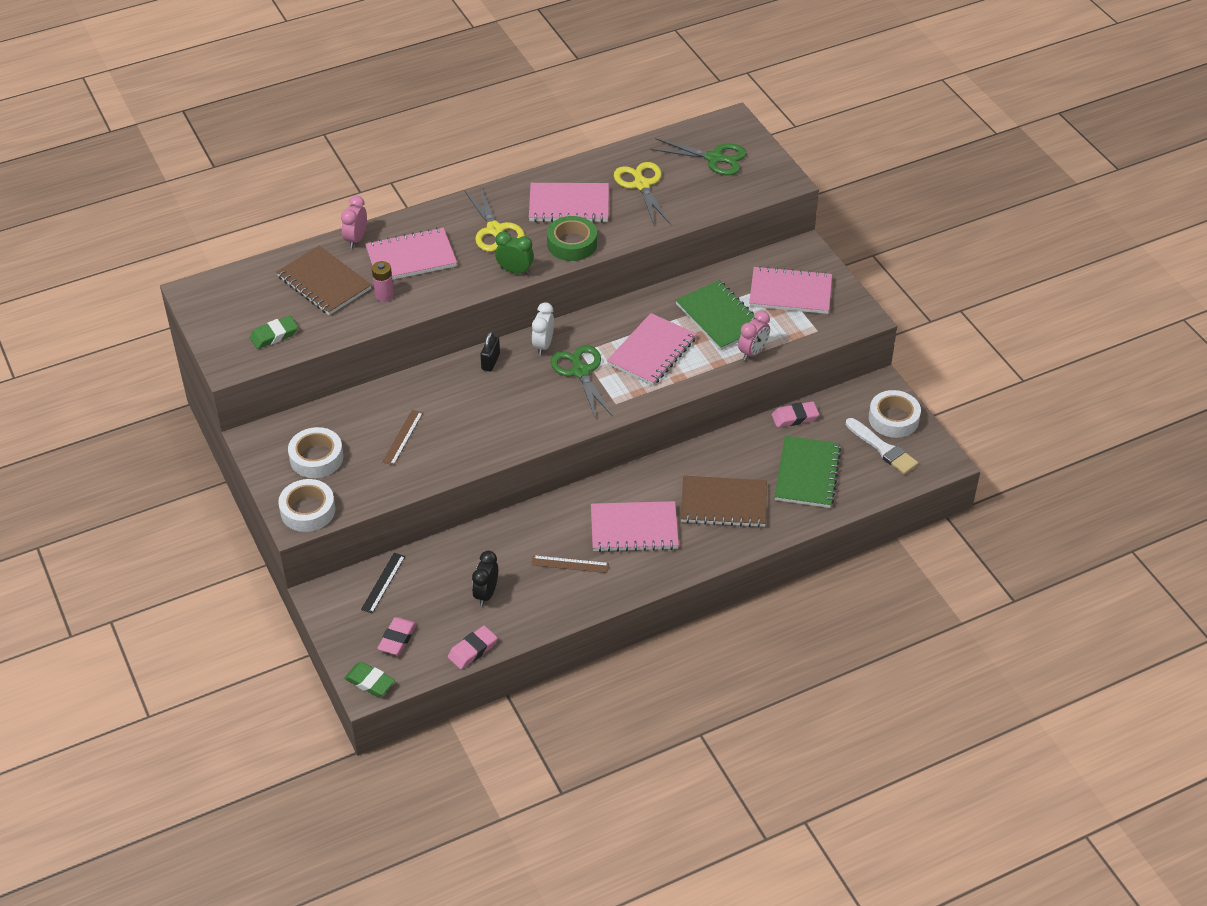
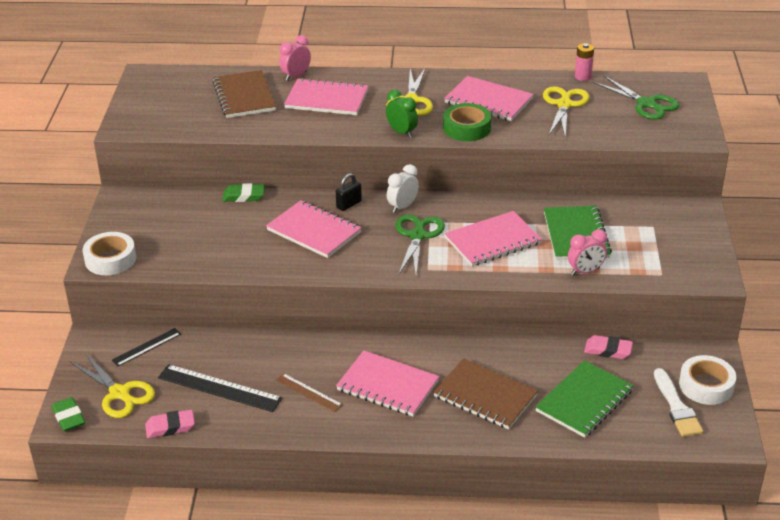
camera: 30 degrees right, 10 degrees down
green eraser [250,316,298,349] -> green eraser moved to [222,183,265,202]
white tape [288,427,343,478] -> none
pink battery [372,261,394,302] -> pink battery moved to [575,43,594,81]
pink eraser [377,617,417,655] -> yellow scissors [70,353,155,418]
brown ruler [382,410,423,465] -> none
black clock [472,551,498,606] -> black ruler [158,364,282,412]
pink notebook [749,266,832,314] -> pink notebook moved to [266,200,362,258]

